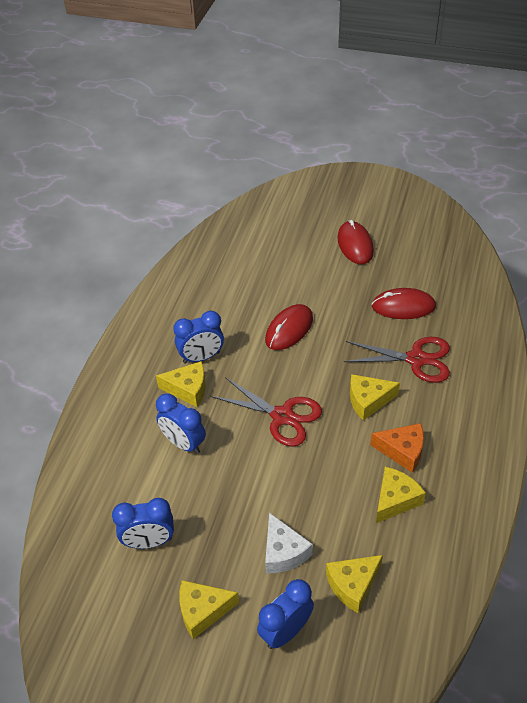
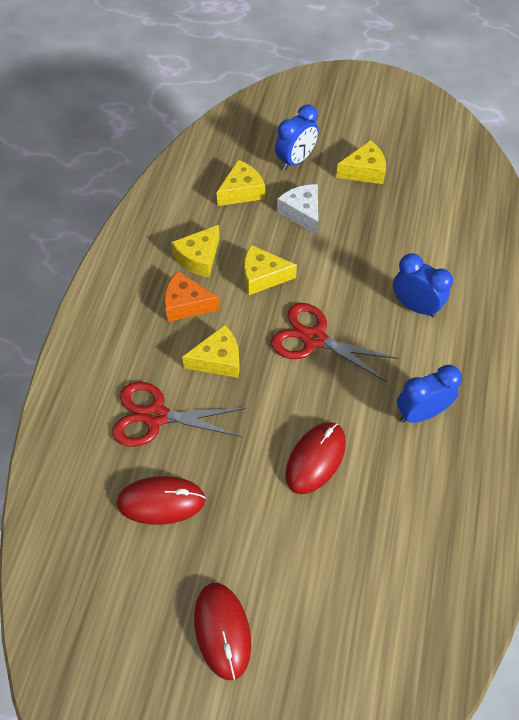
camera: 175 degrees right, 10 degrees up
blue clock [112,498,174,549] -> none
yellow cheese [156,361,206,407] -> yellow cheese moved to [244,245,297,295]

